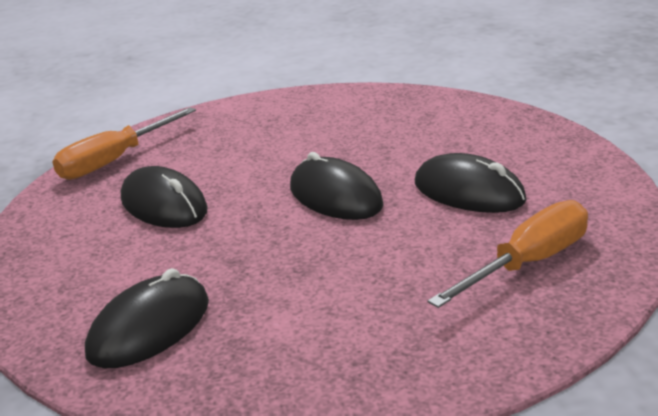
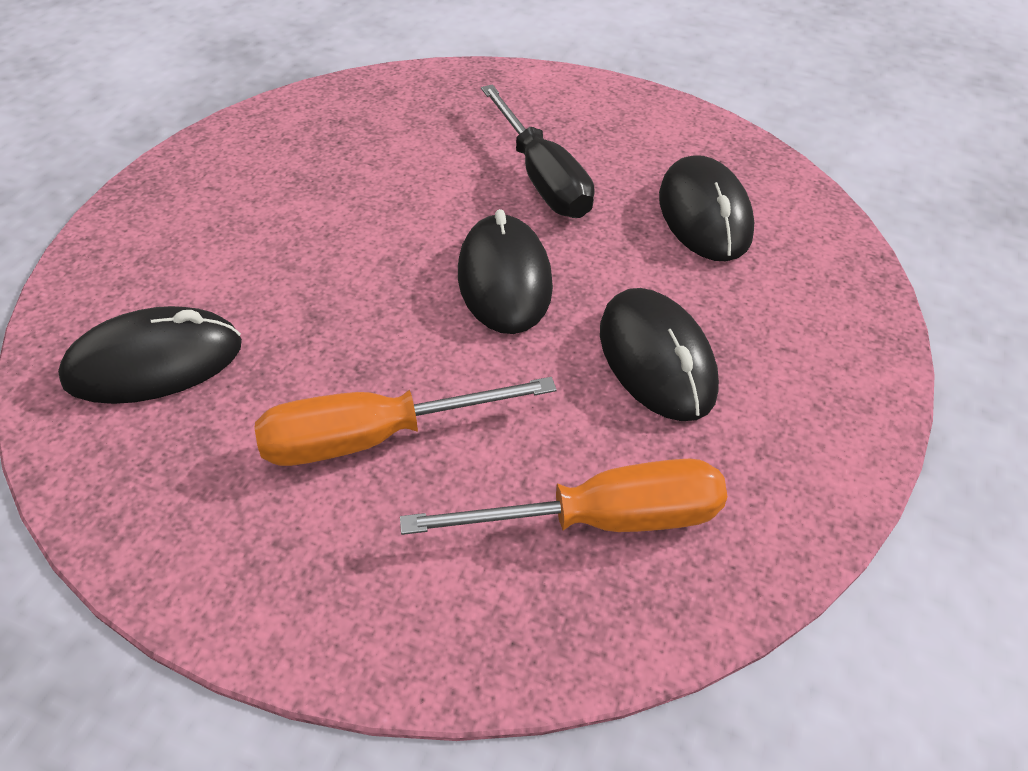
camera: 30 degrees right, 20 degrees up
orange screwdriver [52,107,196,180] -> orange screwdriver moved to [255,377,557,466]
black mouse [121,166,208,228] -> black mouse moved to [659,155,754,261]
none -> black screwdriver [481,84,594,218]

